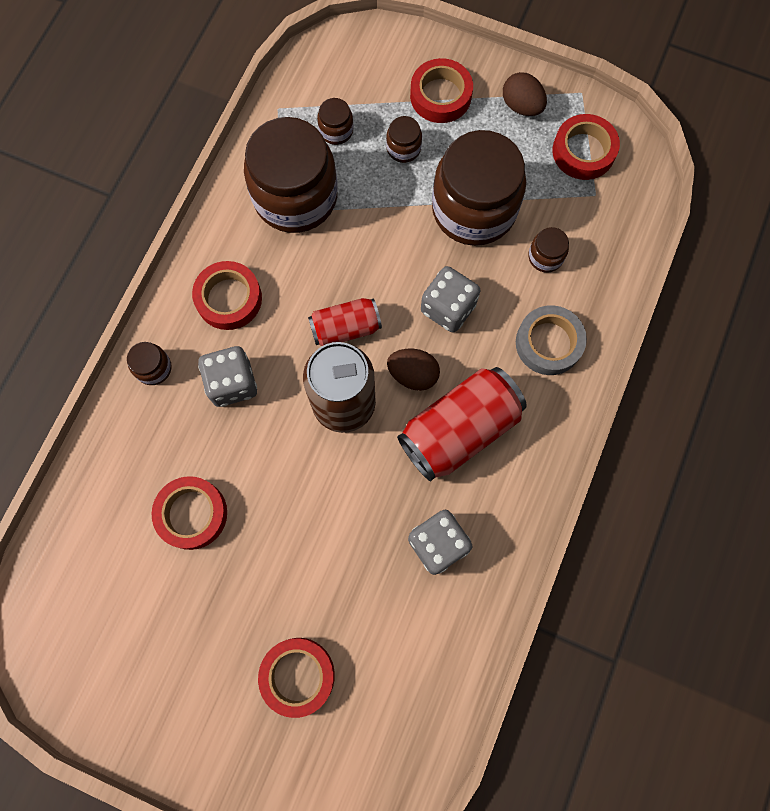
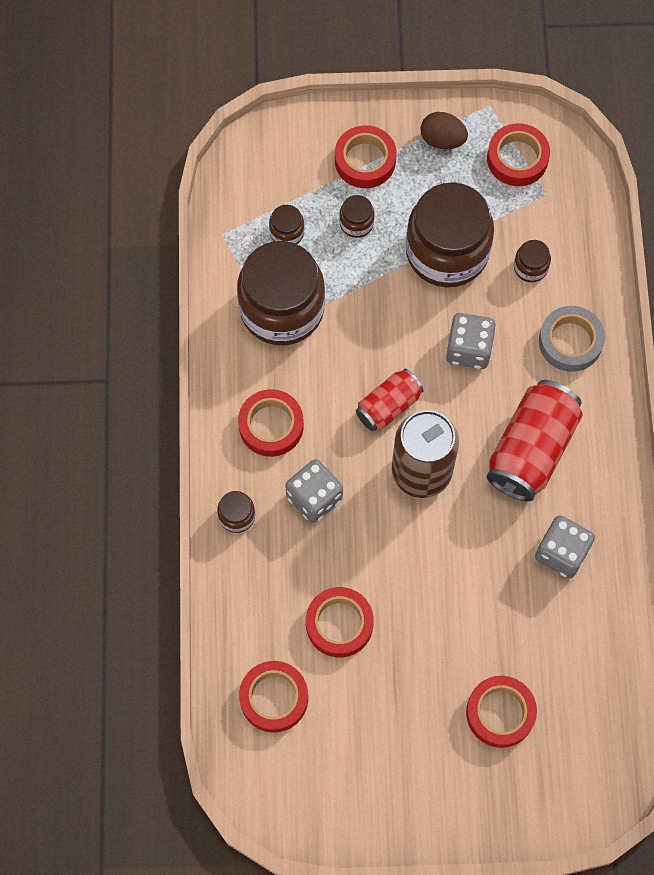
camera: 25 degrees left, 5 degrees down
brown egg [387,349,440,391] -> none
none -> red tape [239,661,308,733]

